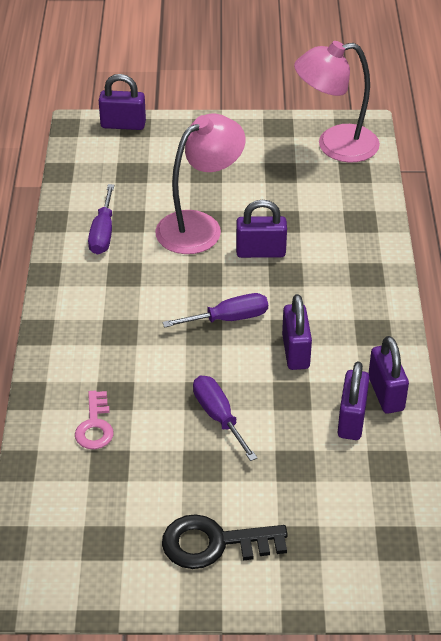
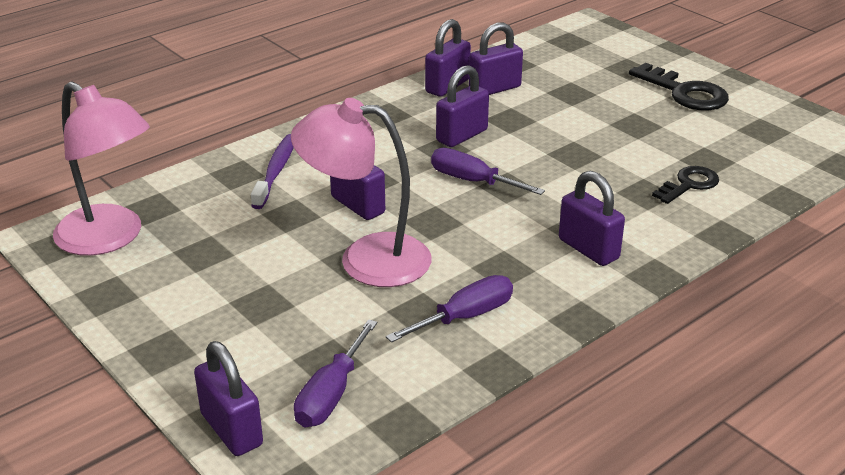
camera: 130 degrees left, 10 degrees down
pink key [75,391,114,449] -> black key [652,166,719,204]
purple screwdriver [193,376,257,461] -> purple screwdriver moved to [294,319,377,427]
none -> purple toothbrush [251,134,294,209]
none -> purple padlock [559,171,625,266]

